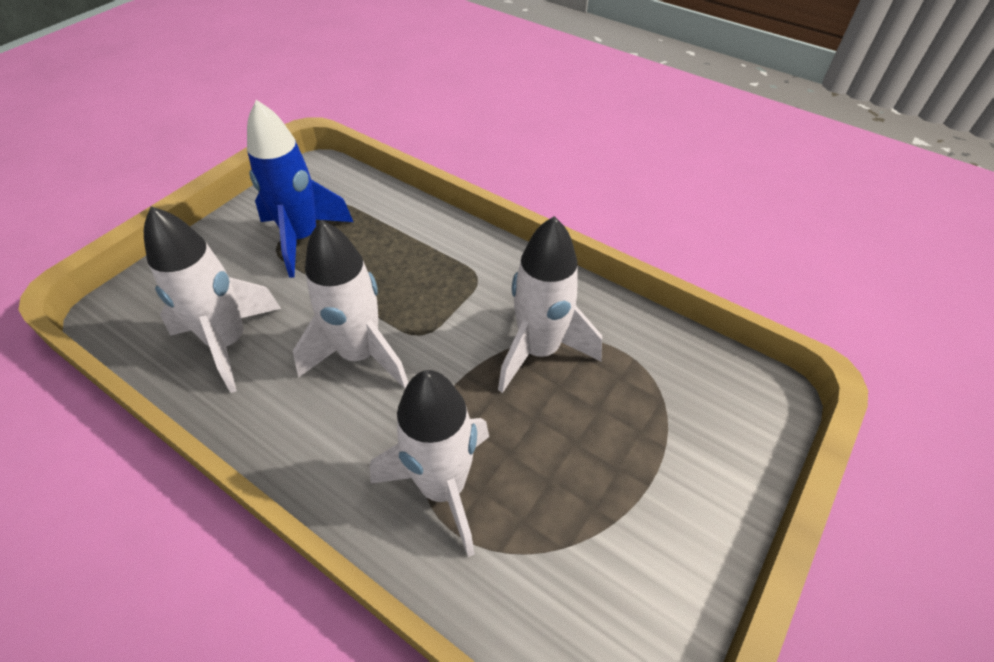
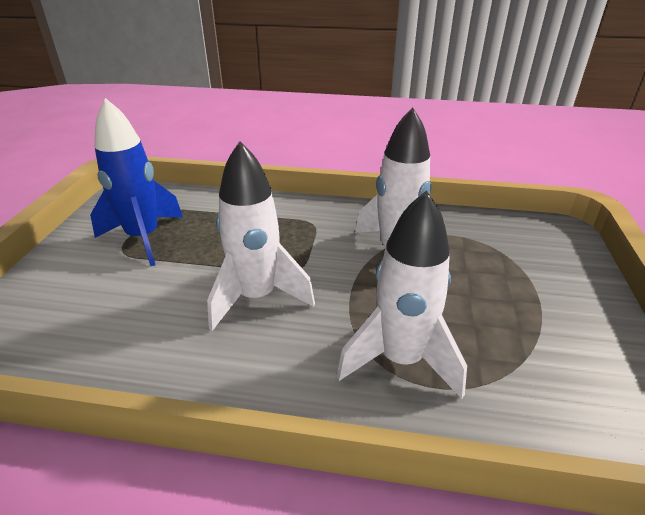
camera: 25 degrees left, 15 degrees down
white rocket [144,206,281,393] -> none

